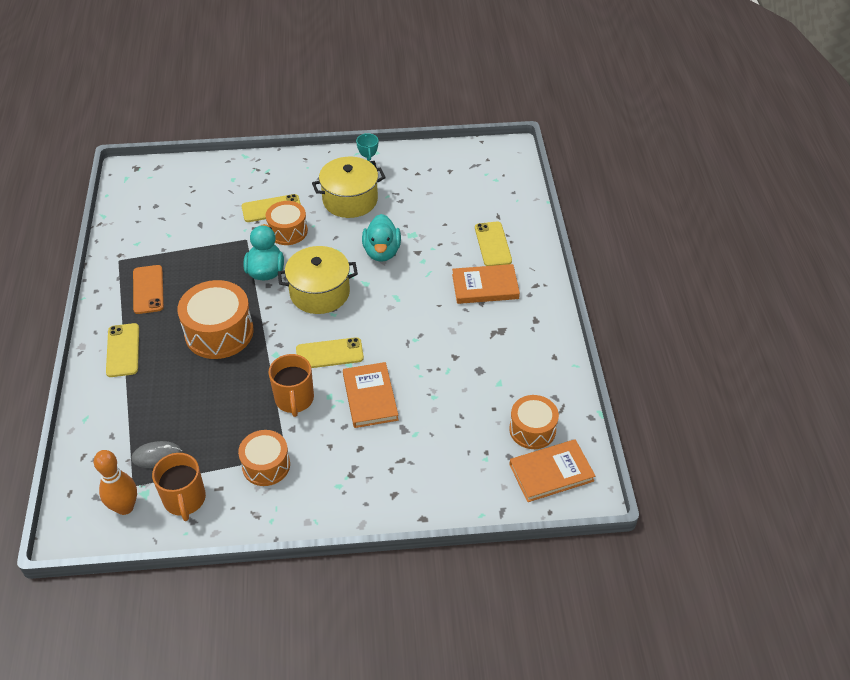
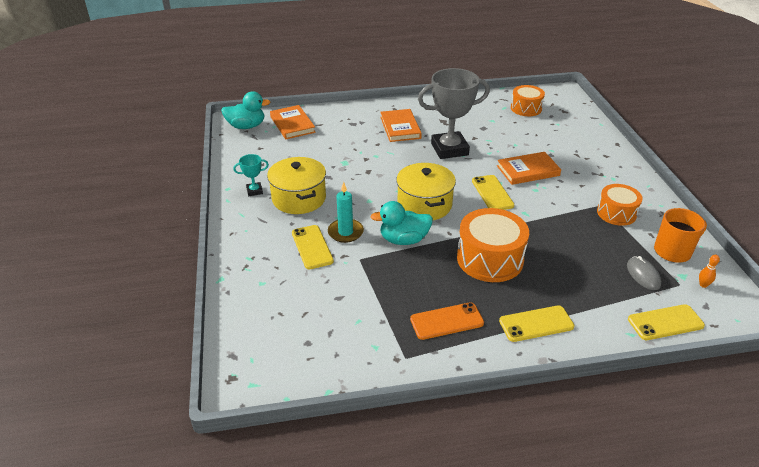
camera: 95 degrees left, 10 degrees down
orange bowling pin [94,450,137,515] -> orange bowling pin [699,255,720,288], size x0.47
orange drum [266,201,308,245] -> turquoise candle [328,182,364,243]
orange mug [269,354,314,417] -> none
turquoise duck [362,214,401,262] -> turquoise duck moved to [221,91,271,129]
yellow phone [475,222,512,266] -> yellow phone moved to [628,304,705,340]
orange book [509,439,595,502] -> orange book moved to [270,105,316,139]
none -> grey trophy [418,68,490,159]

